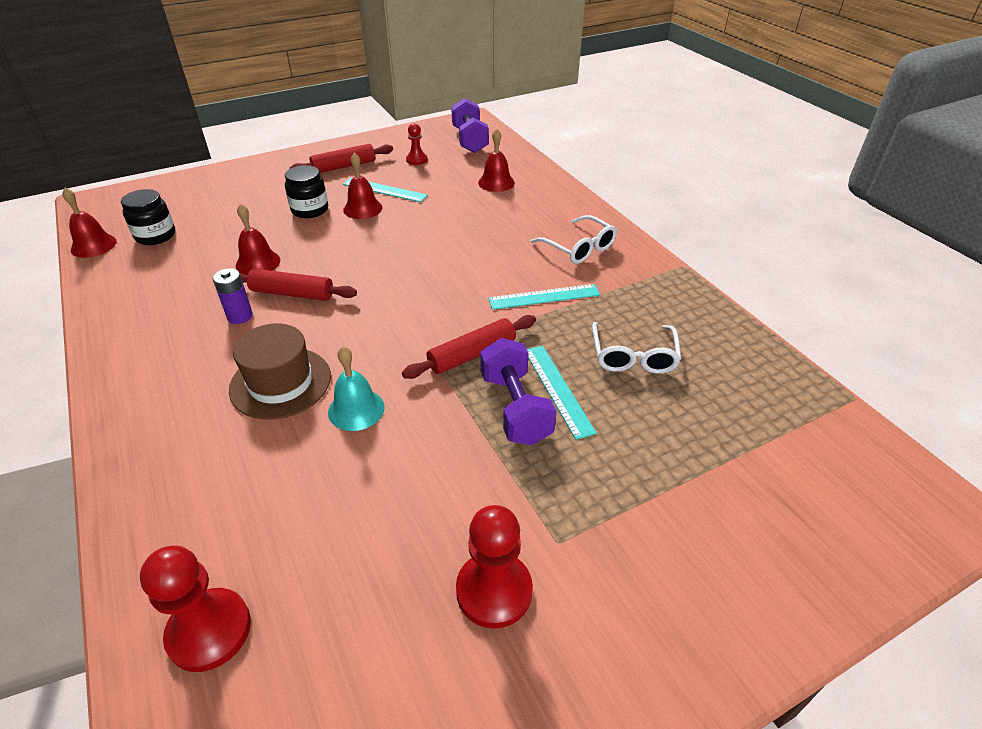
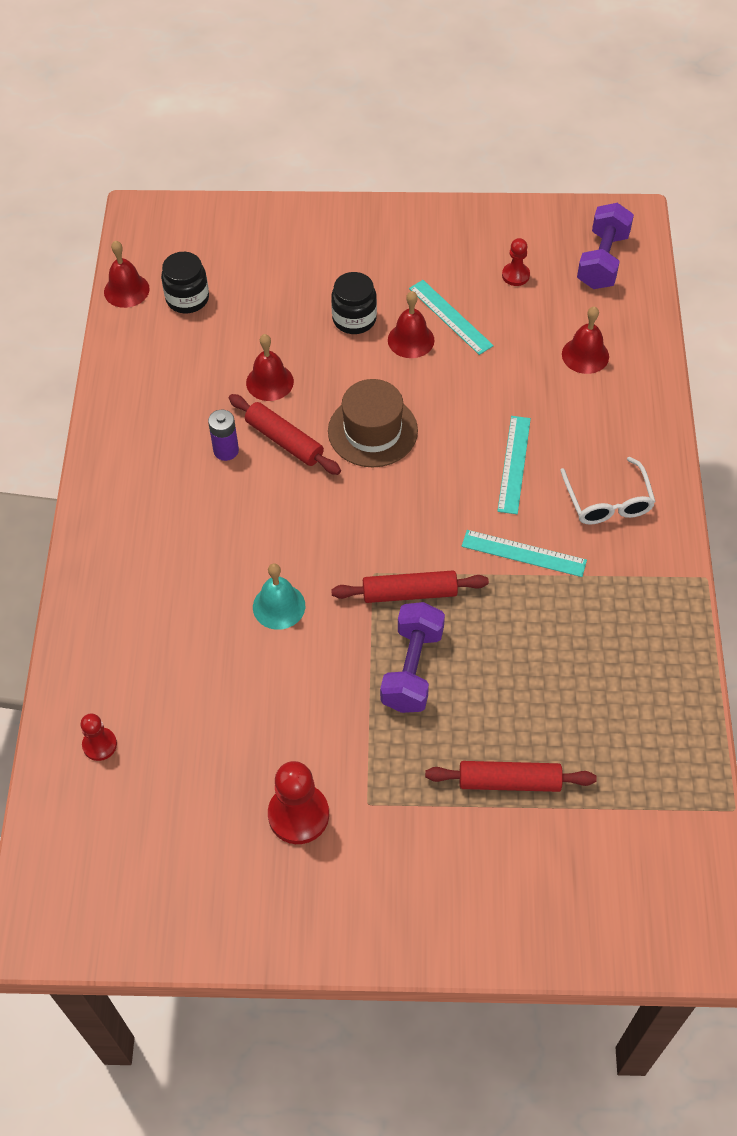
camera: 30 degrees right, 15 degrees up
red pawn [140,545,251,672] -> red pawn [80,713,117,761], size x0.58
brown hat [229,323,331,420] -> brown hat moved to [328,379,418,467]
red rolling pin [290,144,393,173] -> red rolling pin moved to [425,761,597,792]
turquoise ruler [527,346,597,440] -> turquoise ruler moved to [497,416,531,514]
white glasses [592,322,681,374] -> none

